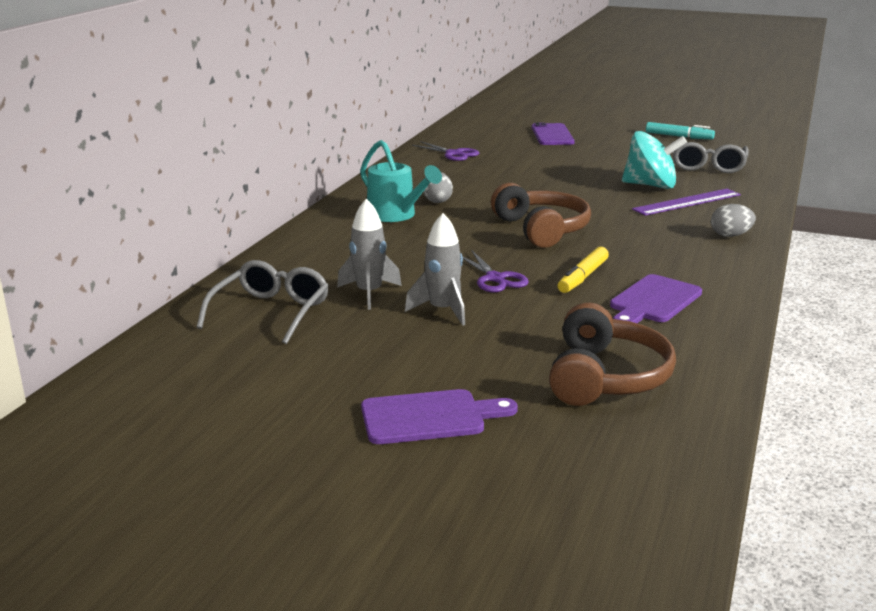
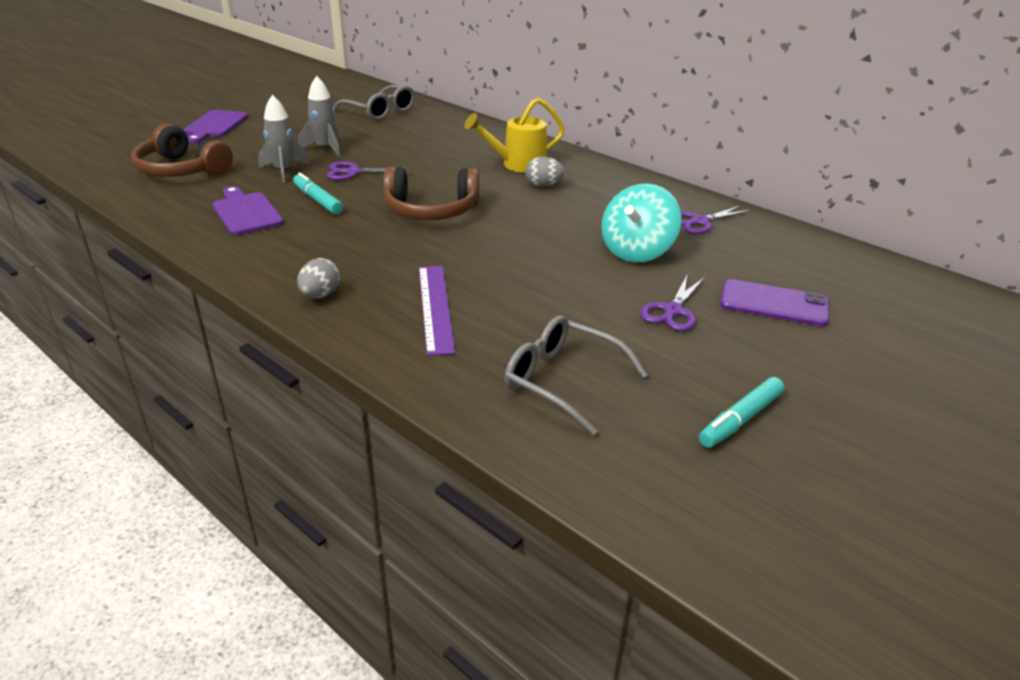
camera: 110 degrees right, 10 degrees up
grey rocket [337,198,402,310] -> grey rocket moved to [258,95,310,183]
turquoise watering can [360,140,442,222] -> yellow watering can [464,98,565,173]
yellow marker [558,247,609,293] -> turquoise marker [293,172,343,214]
turquoise spinning top [622,131,687,189] -> turquoise spinning top moved to [601,183,681,263]
none -> purple scissors [640,276,705,331]

